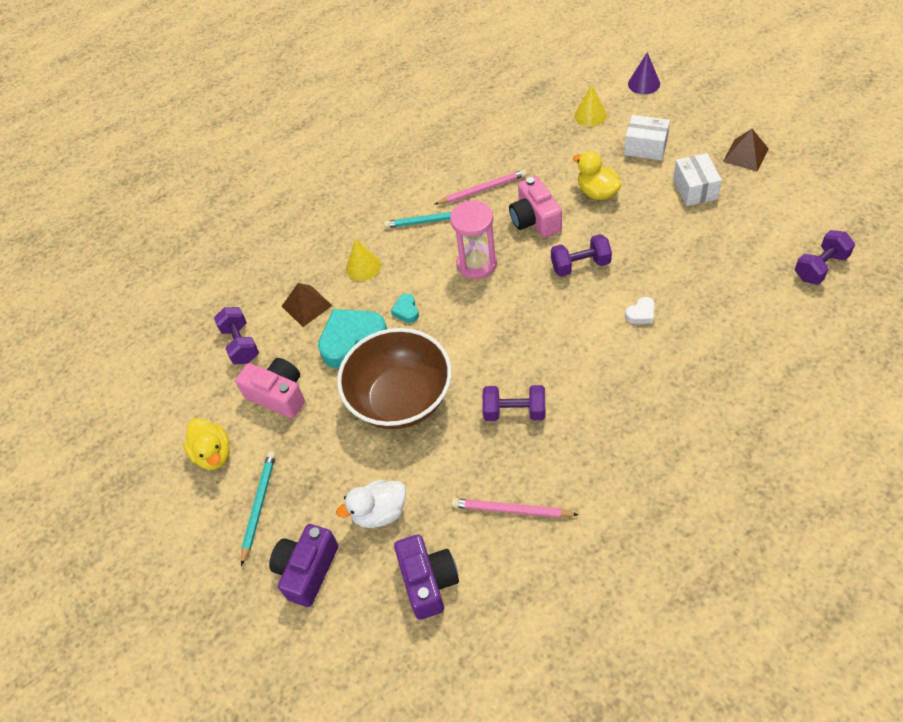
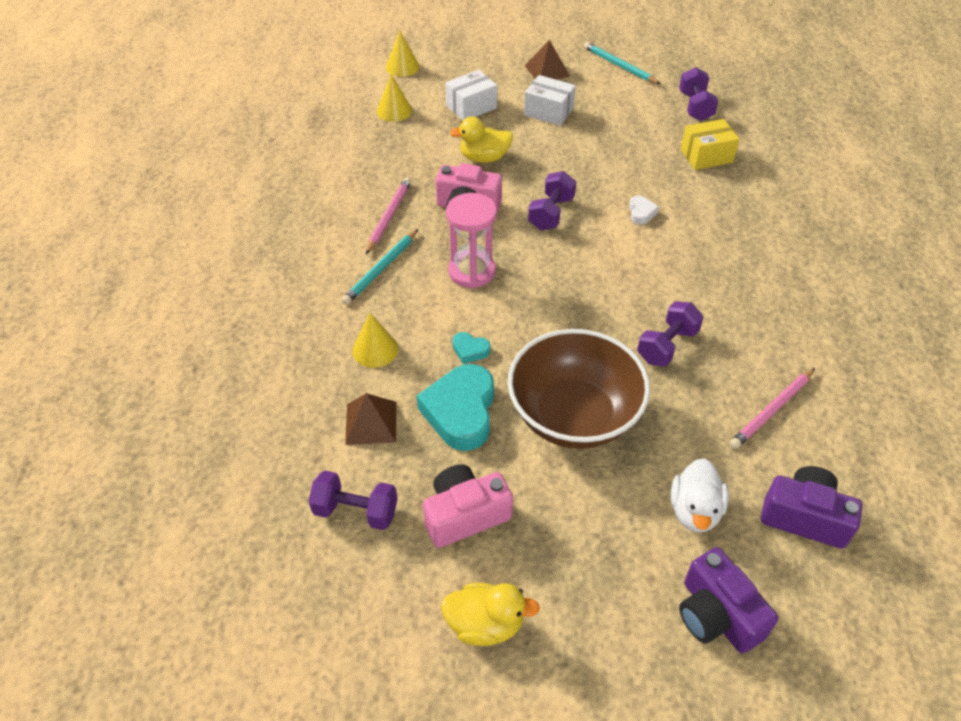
camera: 60 degrees left, 5 degrees down
turquoise pencil [241,451,276,566] -> turquoise pencil moved to [584,42,661,84]
purple cone [628,52,660,94] -> yellow cone [386,30,419,77]
none -> yellow box [681,119,740,170]

